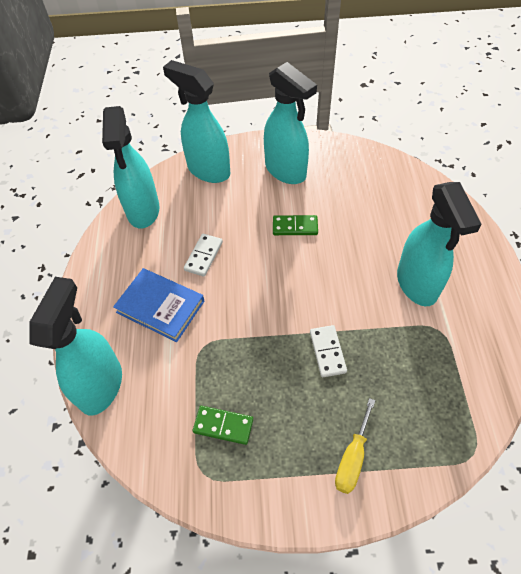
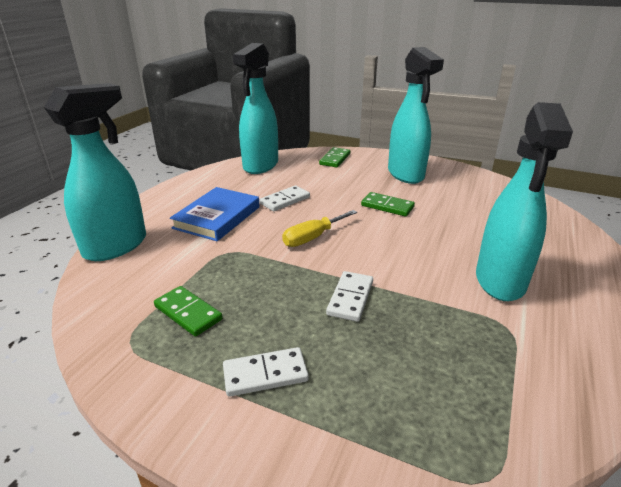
camera: 25 degrees right, 25 degrees down
blue book [113,268,204,342] -> blue book turned 60 degrees clockwise [170,187,260,241]
turquoise spray bottle [163,60,230,183] -> green domino [319,147,350,167]
yellow screwdriver [335,398,375,494] -> yellow screwdriver moved to [282,210,357,247]
none -> white domino [223,347,309,397]

